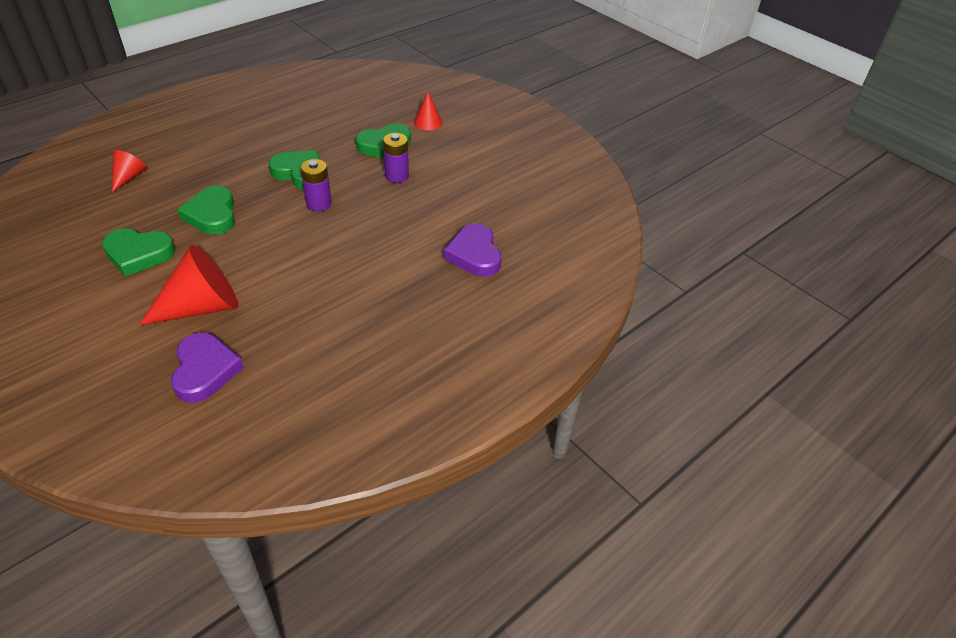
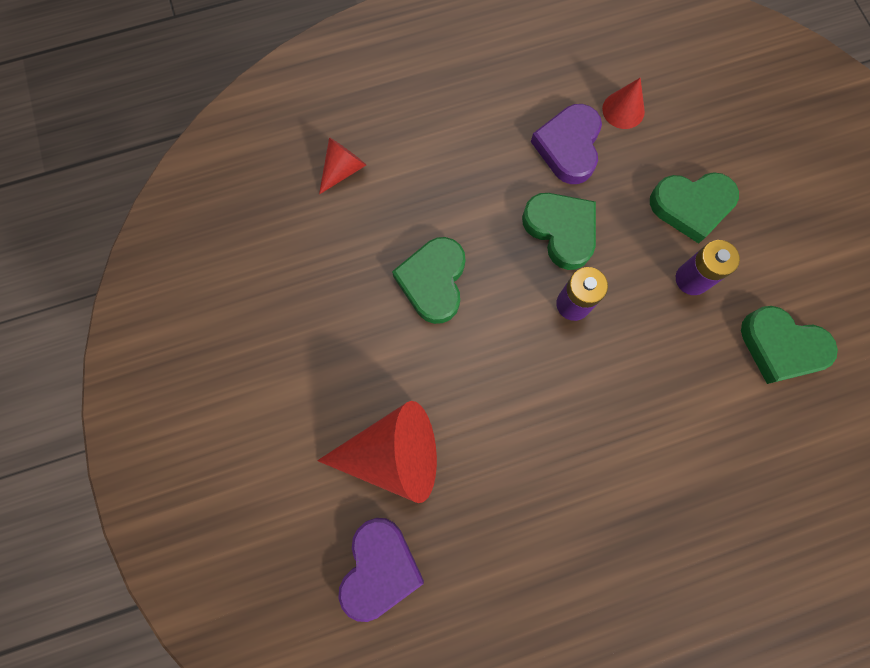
camera: 25 degrees right, 30 degrees up
green heart [102,228,175,277] -> green heart moved to [741,306,838,384]
red cone [414,92,443,130] -> red cone moved to [602,78,645,129]
purple heart [444,224,501,277] -> purple heart moved to [531,104,602,184]

